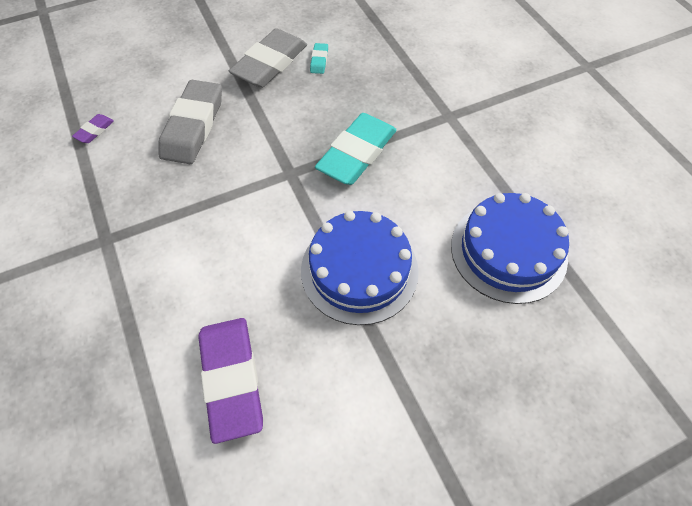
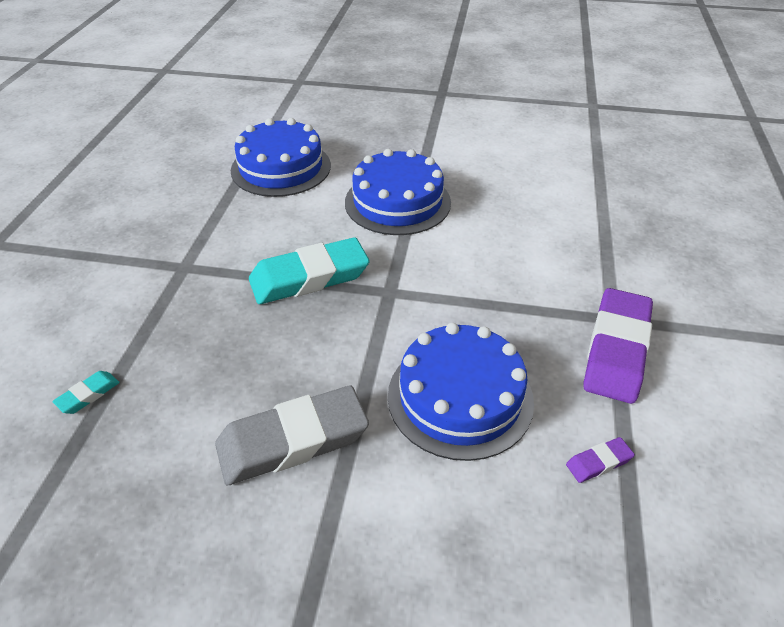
camera: 145 degrees left, 15 degrees down
grey eraser [158,80,222,164] -> blue cake [388,323,534,461]
purple eraser [198,318,263,444] -> purple eraser moved to [583,288,653,404]
turquoise eraser [310,43,328,74] -> turquoise eraser moved to [53,371,120,414]

